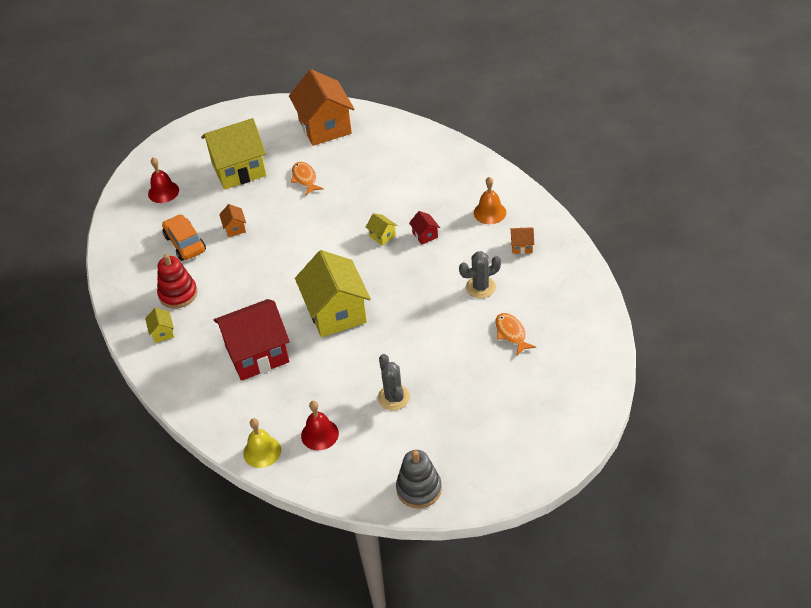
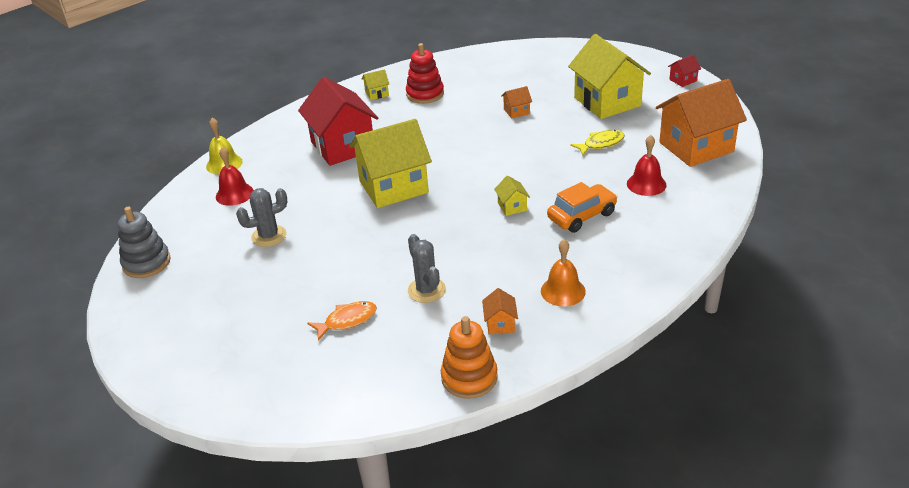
camera: 85 degrees right, 10 degrees down
red bell [148,157,179,203] -> red bell moved to [627,135,667,196]
orange car [162,214,206,261] -> orange car moved to [547,182,618,233]
orange fish [291,162,323,196] -> yellow fish [570,130,625,155]
yellow house [366,213,397,246] -> yellow house turned 60 degrees counterclockwise [494,175,530,216]
red house [409,211,440,244] -> red house moved to [668,55,701,87]
none -> orange stacking toy [441,316,498,399]

